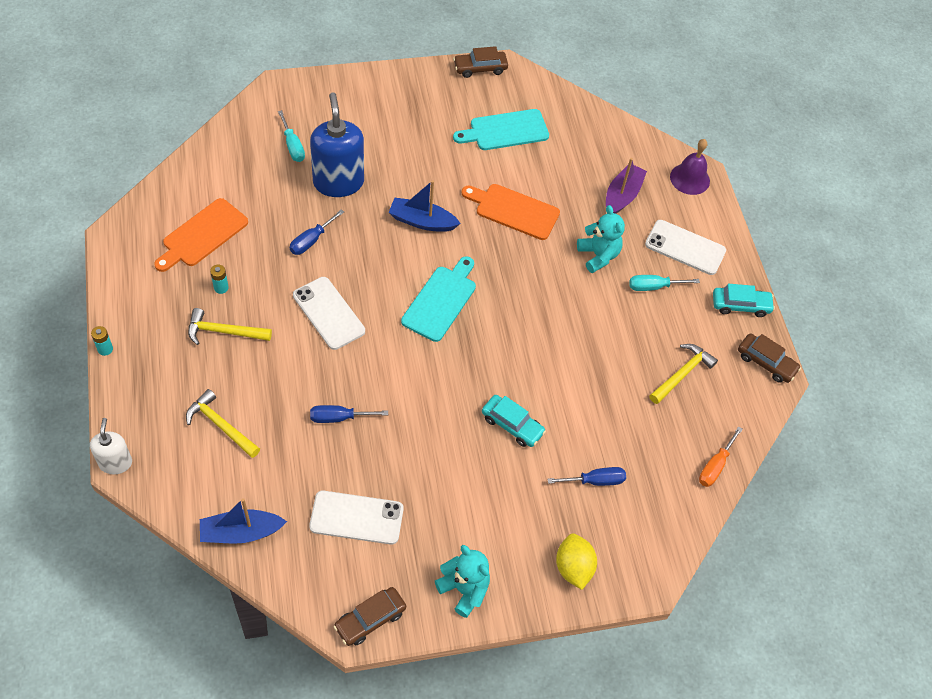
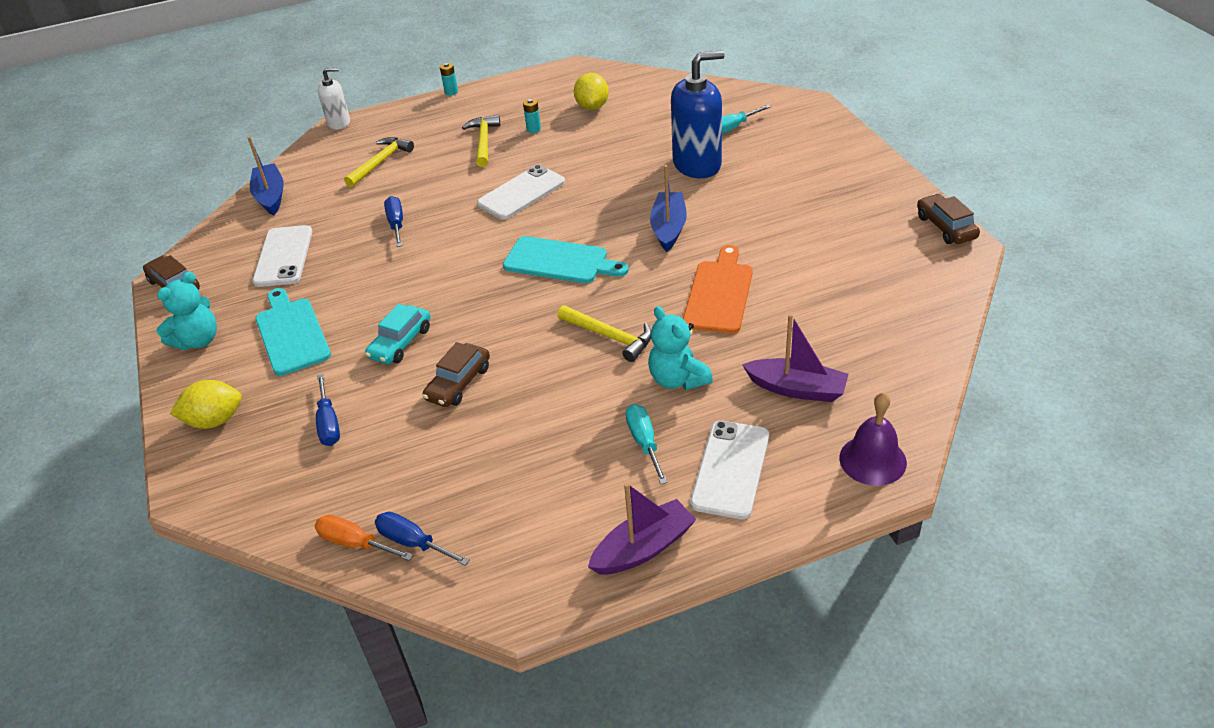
camera: 90 degrees right, 15 degrees down
orange cutting board [154,198,248,272] -> yellow lemon [574,73,609,110]
blue screwdriver [290,209,344,255] -> blue screwdriver moved to [375,512,470,566]
turquoise cutting board [453,109,549,150] -> turquoise cutting board moved to [256,288,331,376]
turquoise teddy bear [577,205,625,273] -> turquoise teddy bear turned 90 degrees clockwise [648,306,713,390]
yellow hammer [649,344,718,404] -> yellow hammer moved to [558,305,651,362]
turquoise car [713,284,775,317] -> purple boat [588,483,696,575]
brown car [738,334,801,383] -> brown car moved to [422,342,490,407]

